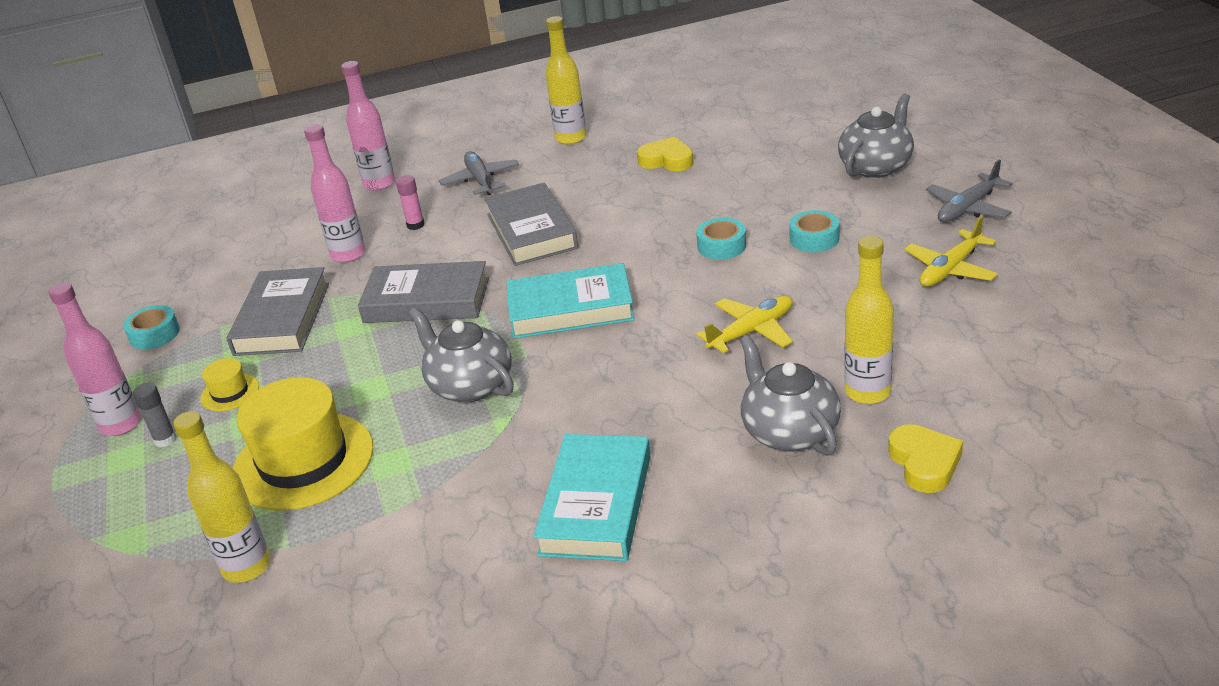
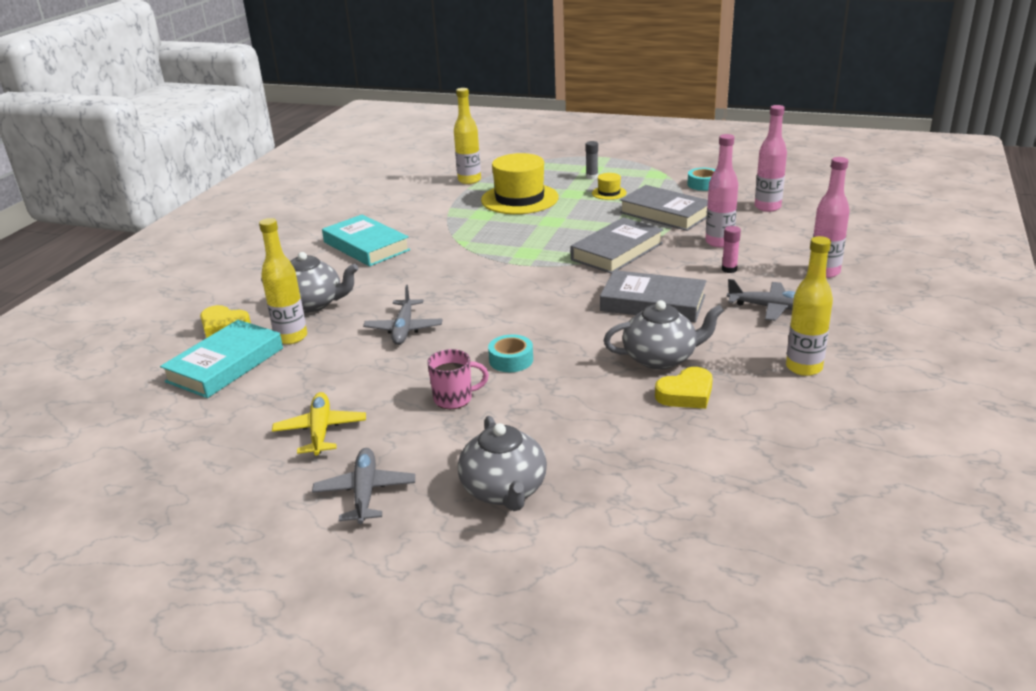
camera: 125 degrees right, 5 degrees down
pink bottle [48,282,142,436] -> pink bottle moved to [755,105,787,212]
grey teapot [409,307,514,403] -> grey teapot moved to [603,300,724,370]
turquoise book [507,263,635,339] -> turquoise book moved to [160,320,283,398]
yellow plane [696,296,793,353] -> grey plane [363,285,443,345]
turquoise tape [789,210,839,252] -> pink mug [427,349,489,409]

